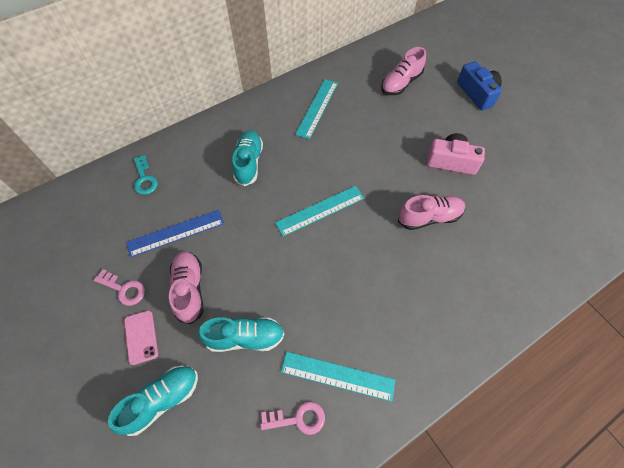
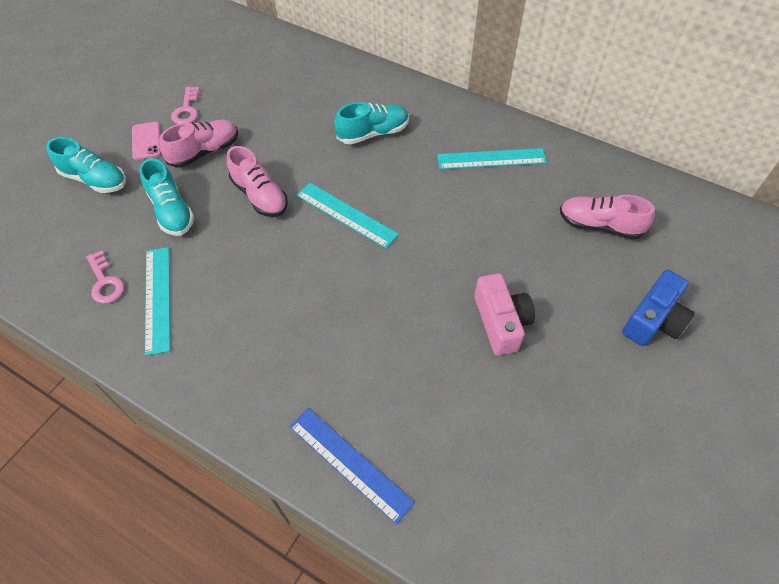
camera: 65 degrees right, 5 degrees down
pink phone [124,310,158,365] -> pink phone turned 60 degrees counterclockwise [132,122,161,160]
blue ruler [126,210,224,257] -> blue ruler moved to [290,408,415,525]
turquoise key [134,155,158,195] -> none
pink shoe [398,195,465,230] -> pink shoe moved to [227,146,288,217]

